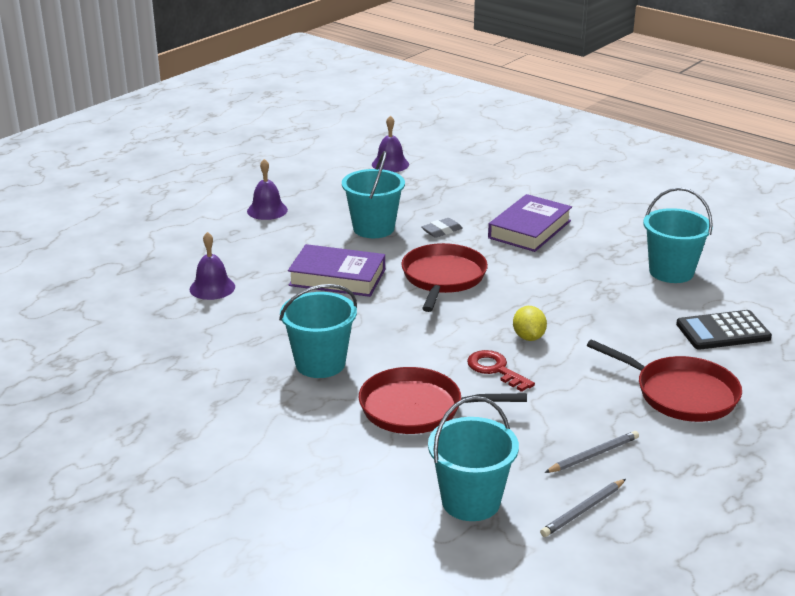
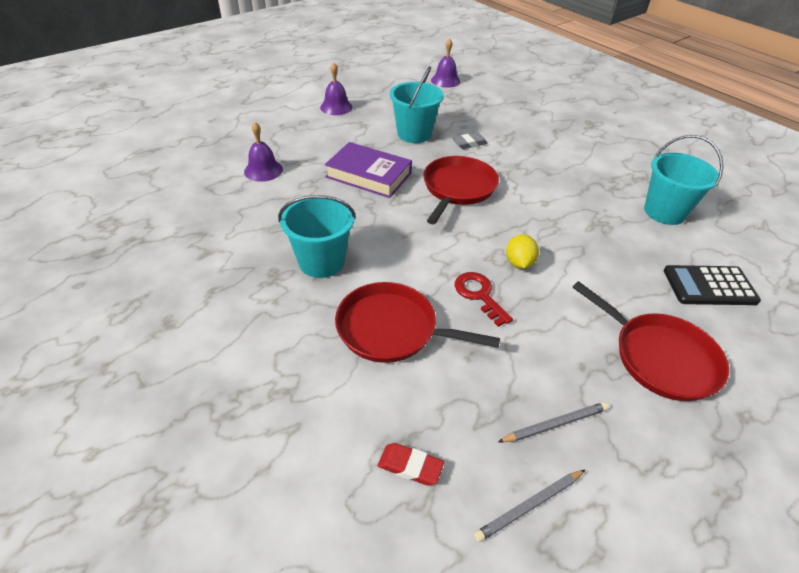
camera: 10 degrees right, 15 degrees up
turquoise bucket [428,396,519,521] -> red eraser [378,443,444,486]
purple book [488,194,572,252] -> none

